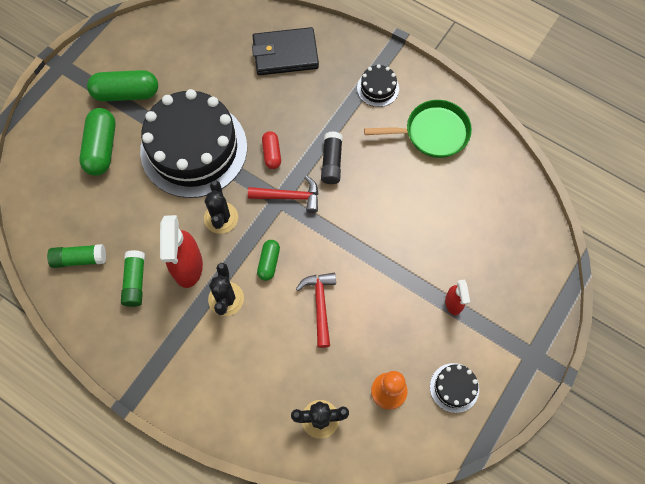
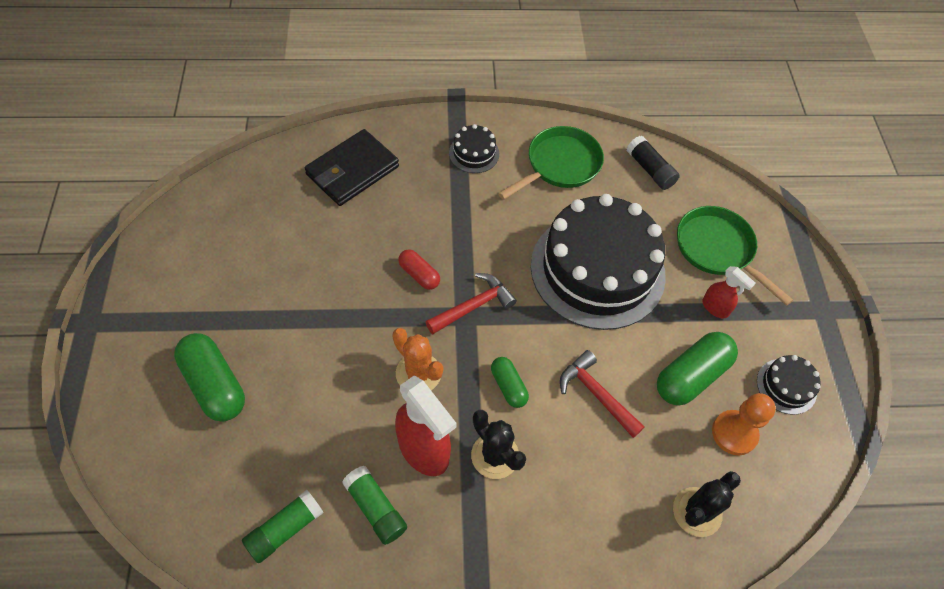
camera: 40 degrees left, 10 degrees down
green capsule [87,70,158,102] -> green capsule moved to [657,332,738,405]
black cake [140,89,247,198] -> black cake moved to [531,194,666,330]
black cactus [204,181,238,234] -> orange cactus [392,328,443,390]
black glue stick [321,131,343,184] -> black glue stick moved to [627,136,680,190]
none -> green pan [677,206,793,306]

